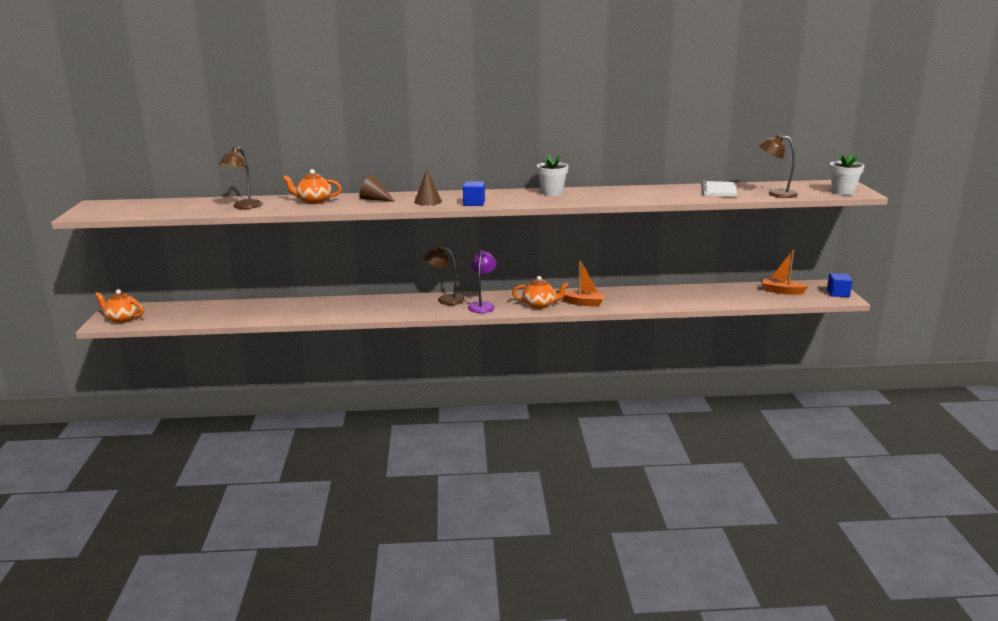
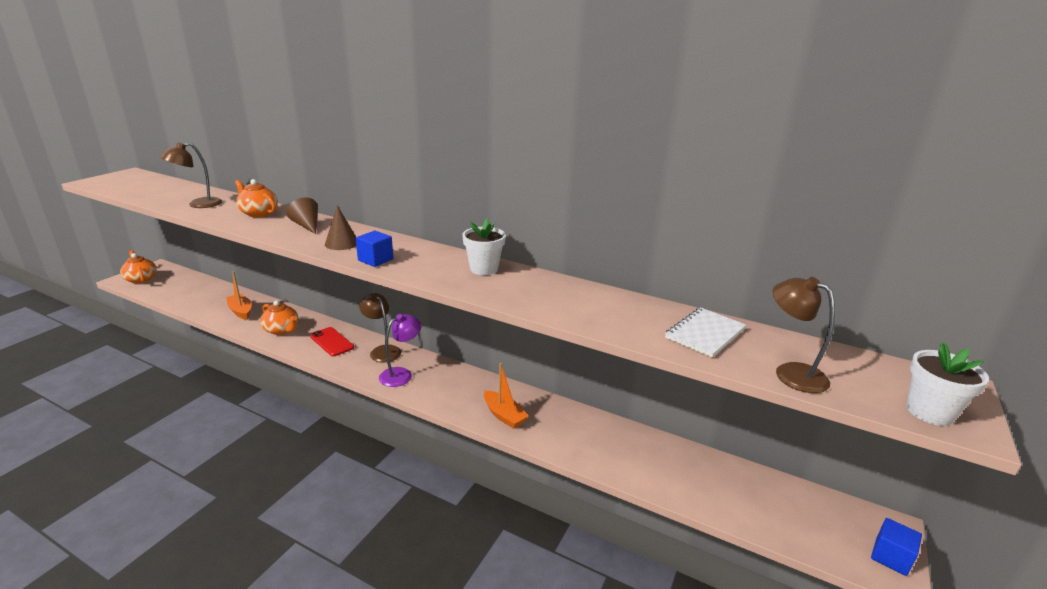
camera: 30 degrees right, 5 degrees up
orange teapot [512,276,569,309] -> orange teapot moved to [260,300,298,335]
orange boat [762,250,809,295] -> orange boat moved to [226,272,252,320]
none -> red phone [310,327,354,356]

